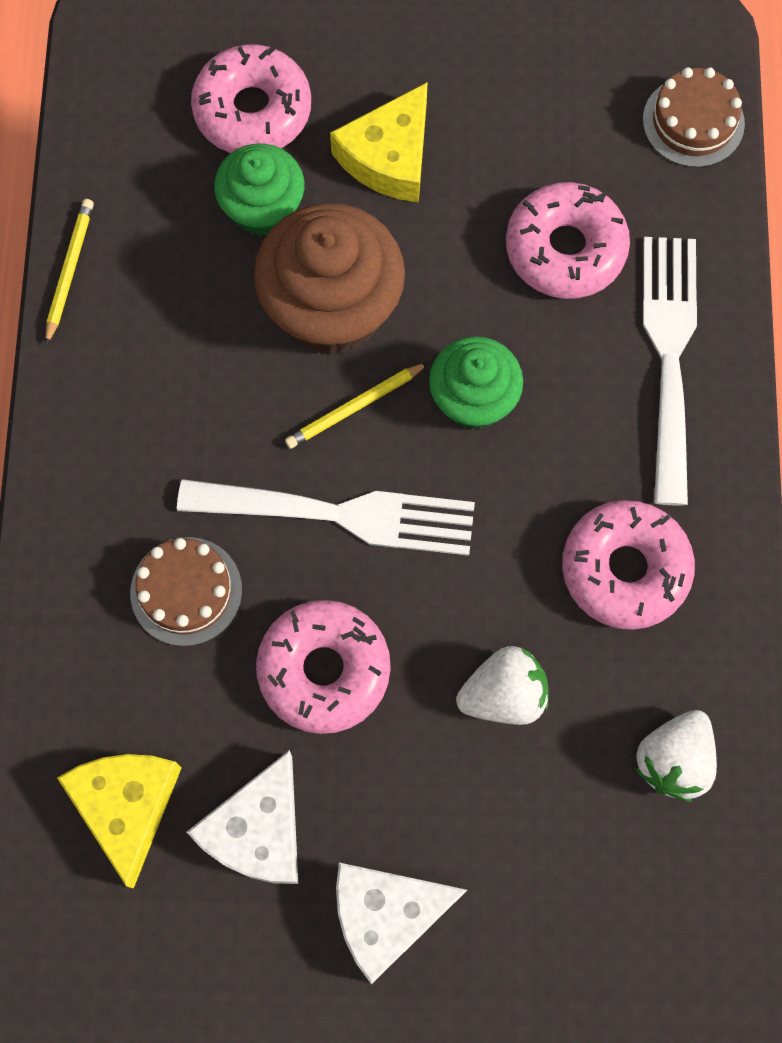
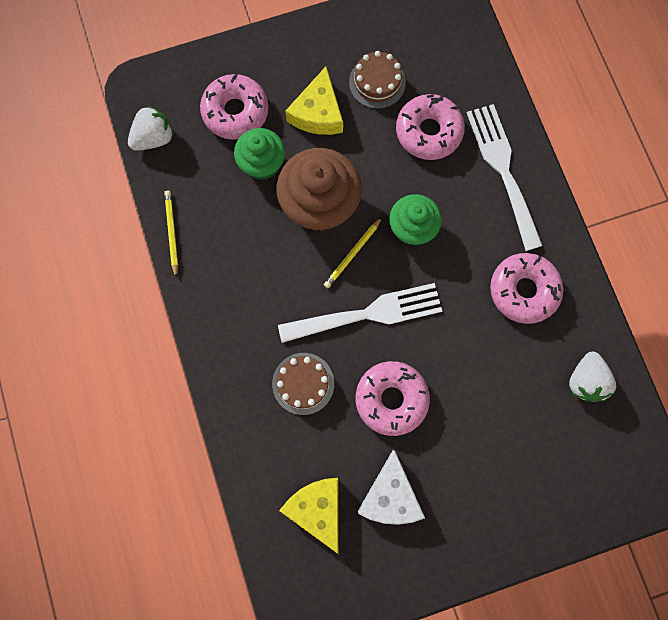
camera: 20 degrees left, 5 degrees up
white cheese [336,863,467,984] -> none
white strawberry [456,646,549,725] -> white strawberry moved to [128,106,174,151]
brown cake [643,67,745,167] -> brown cake moved to [349,51,406,109]

